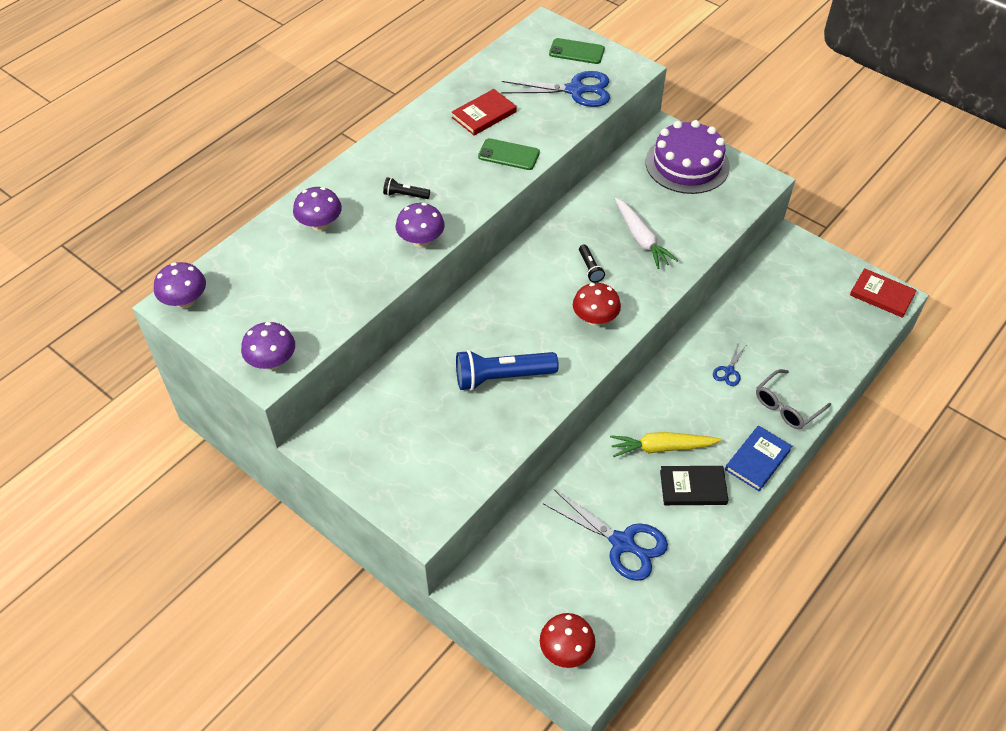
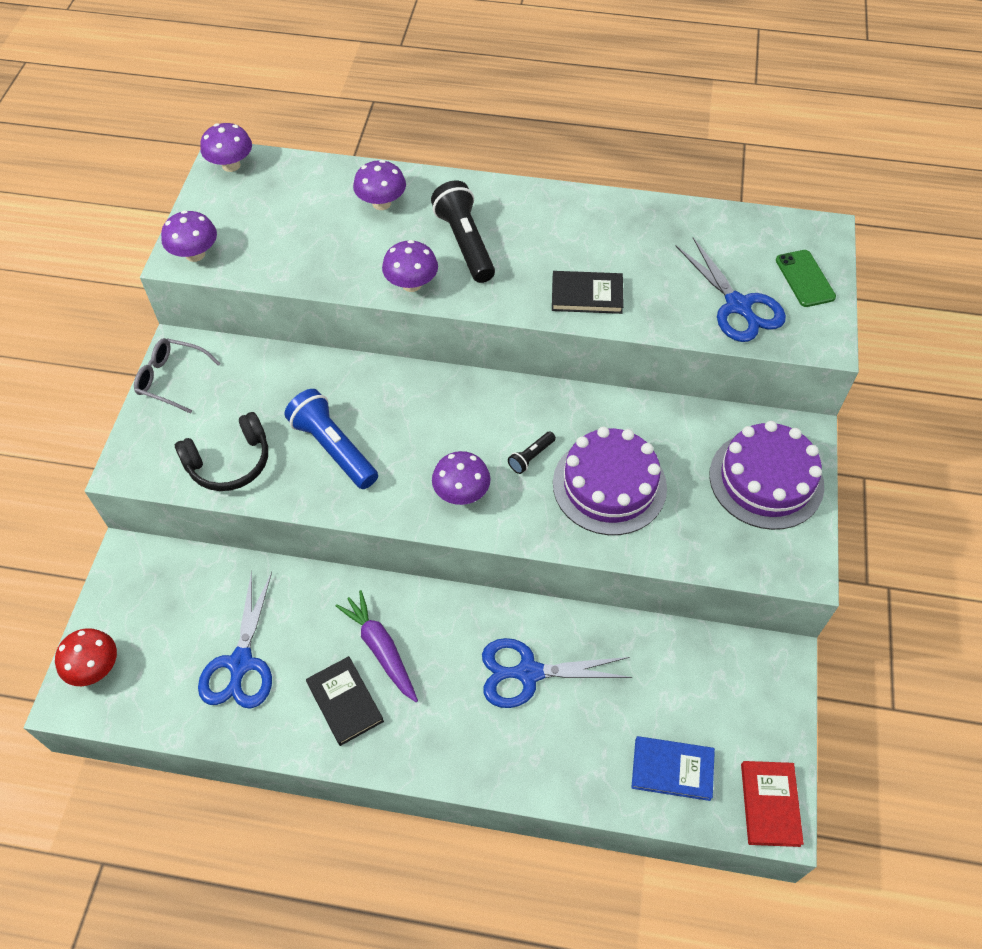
camera: 60 degrees right, 5 degrees up
black flashlight [383,177,430,199] -> black flashlight [431,181,495,283], size x2.07
red book [452,89,517,136] -> none
green phone [478,138,540,170] -> black book [552,271,624,314]
red mushroom [573,283,621,326] -> purple mushroom [432,451,491,505]
yellow carrot [610,432,722,457] -> purple carrot [336,590,418,702]
white carrot [615,198,678,269] -> purple cake [553,427,667,535]
blue scissors [713,342,746,386] -> blue scissors [482,638,633,708], size x2.05
blue book [725,425,792,491] -> blue book moved to [631,736,715,801]
grey glasses [756,369,831,429] -> grey glasses moved to [134,338,221,414]
none -> black headphones [175,412,268,491]

